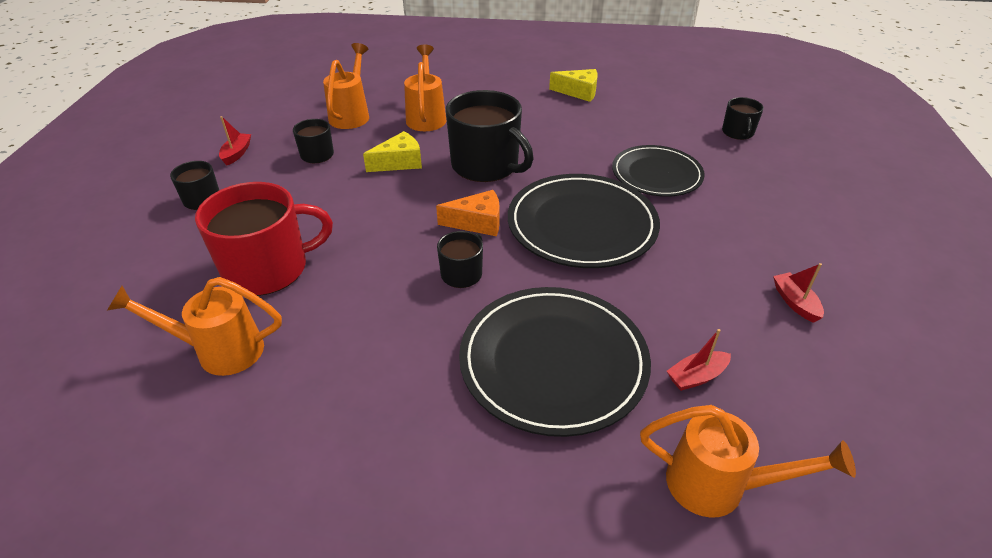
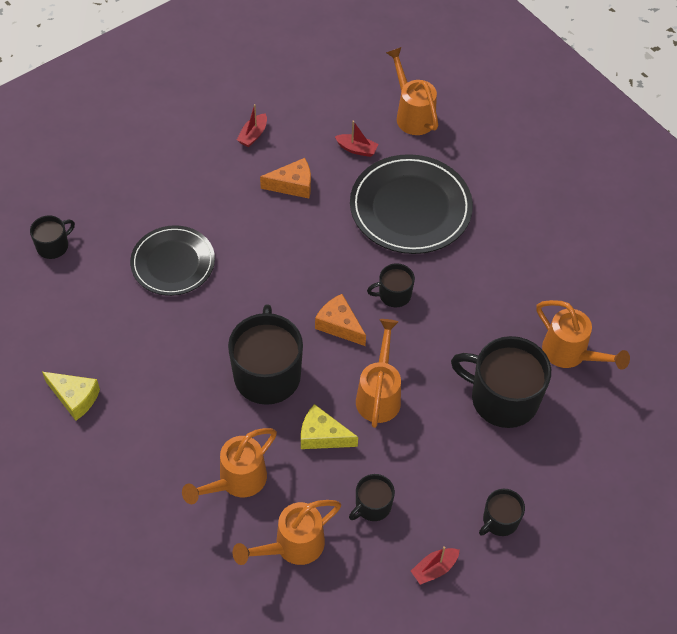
camera: 135 degrees left, 15 degrees up
red mug [195,182,333,296] -> black mug [451,336,551,428]
black plate [508,174,660,268] -> none
yellow cheese [549,69,598,102] -> yellow cheese turned 150 degrees clockwise [42,372,100,421]
none -> orange cheese [260,158,311,198]
none -> orange watering can [356,319,401,428]

